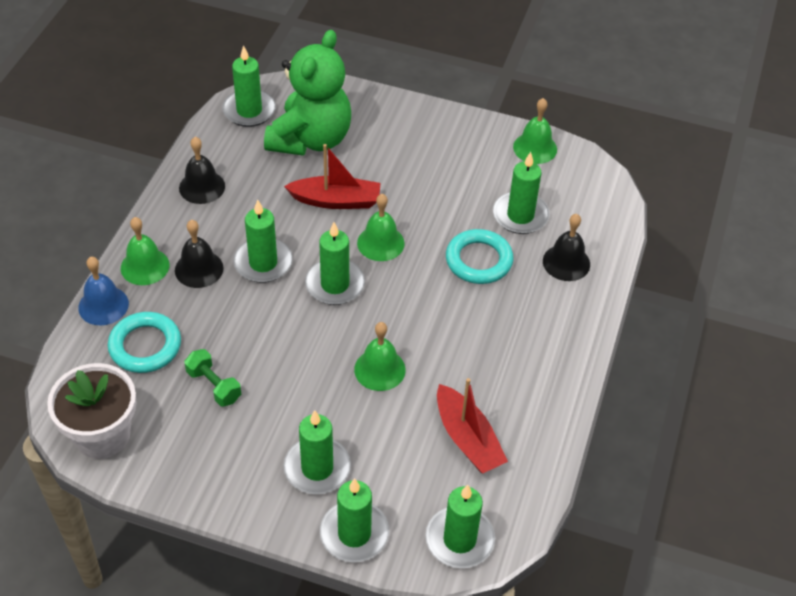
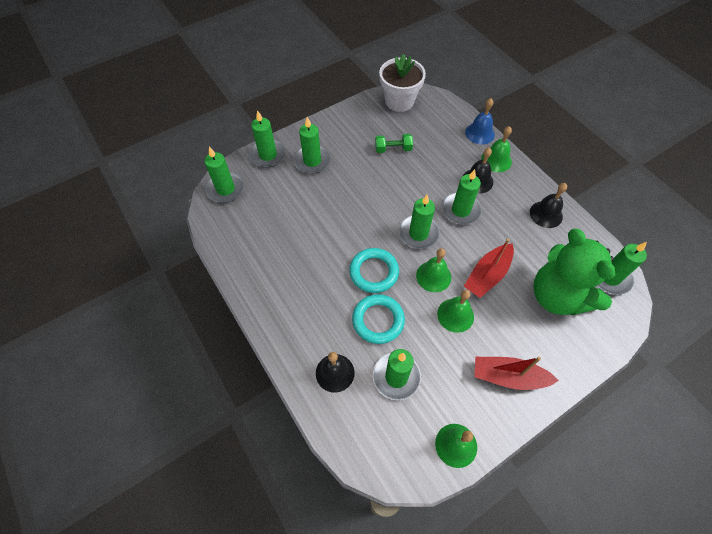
camera: 130 degrees right, 10 degrees up
turquoise ring [108,312,181,373] -> turquoise ring moved to [349,248,399,293]
green bell [354,322,406,391] -> green bell moved to [437,290,474,333]
red boat [437,378,508,473] -> red boat moved to [474,357,559,390]

